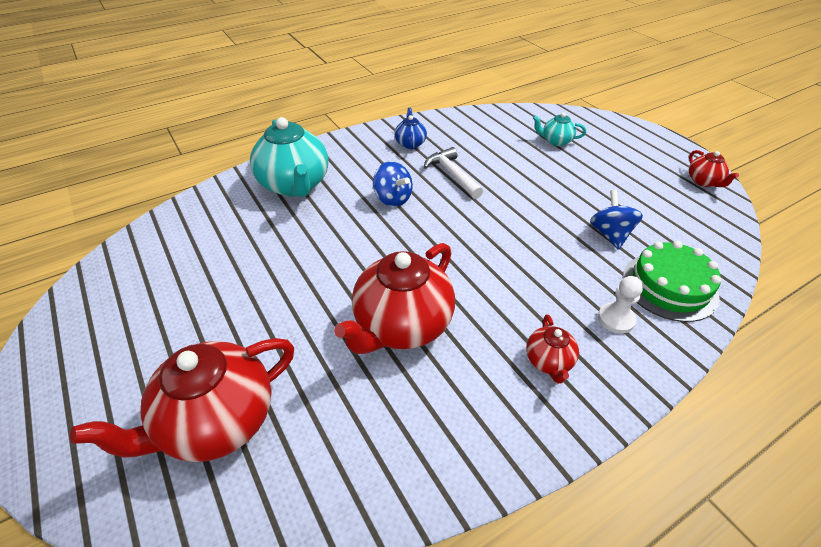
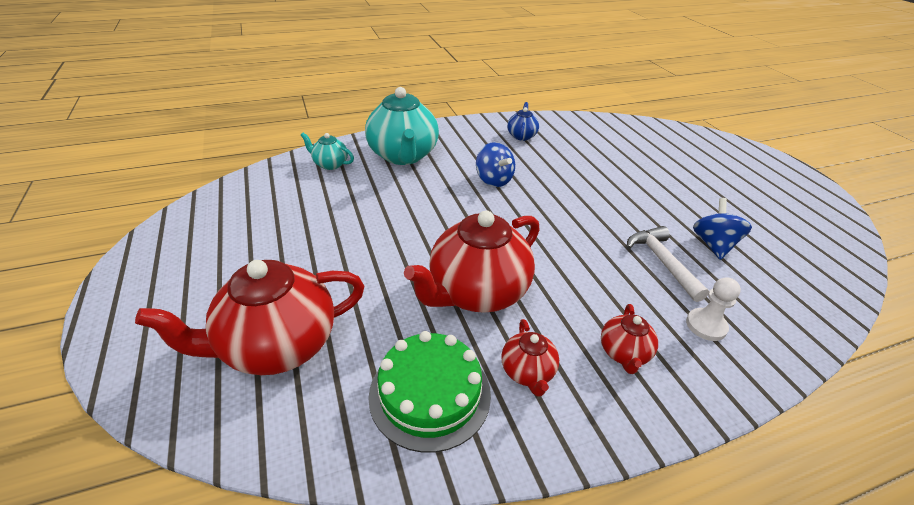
camera: 10 degrees right, 5 degrees down
white hammer [424,147,483,199] -> white hammer moved to [627,226,709,302]
turquoise teapot [533,113,586,146] -> turquoise teapot moved to [301,133,354,170]
green cake [623,241,721,322] -> green cake moved to [368,331,491,453]
red teapot [688,150,739,187] -> red teapot moved to [501,319,559,397]

